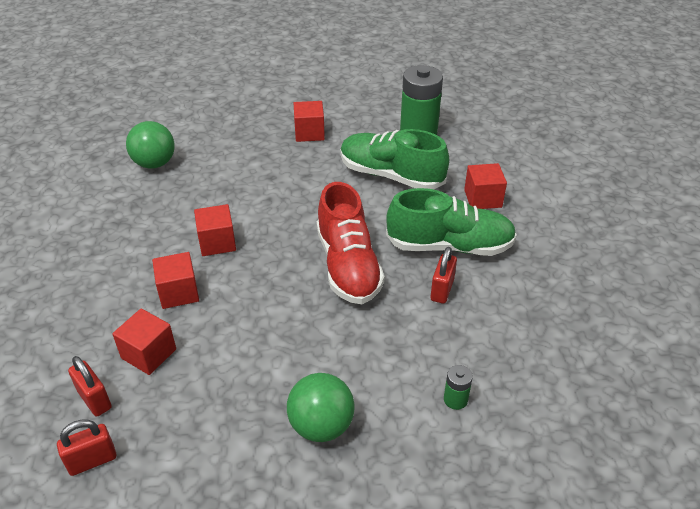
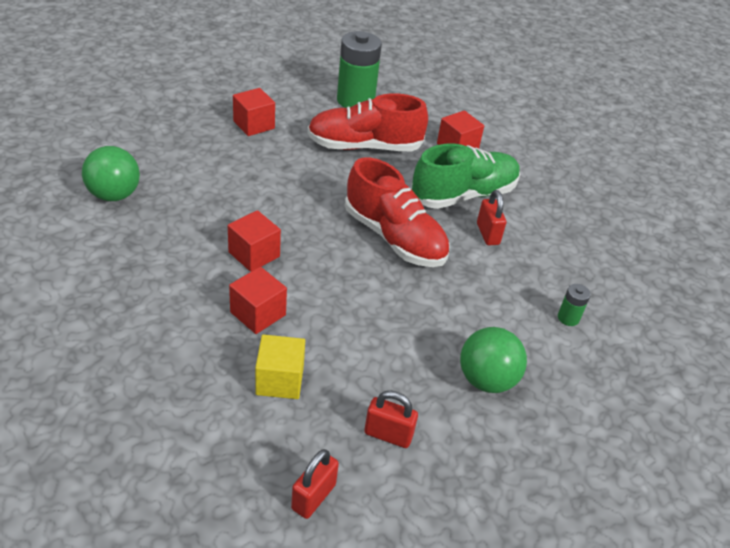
camera: 35 degrees left, 0 degrees up
red padlock [68,356,112,417] -> red padlock moved to [364,391,418,448]
red cube [112,308,176,375] -> yellow cube [255,334,305,399]
green shoe [340,129,449,189] -> red shoe [307,93,428,151]

